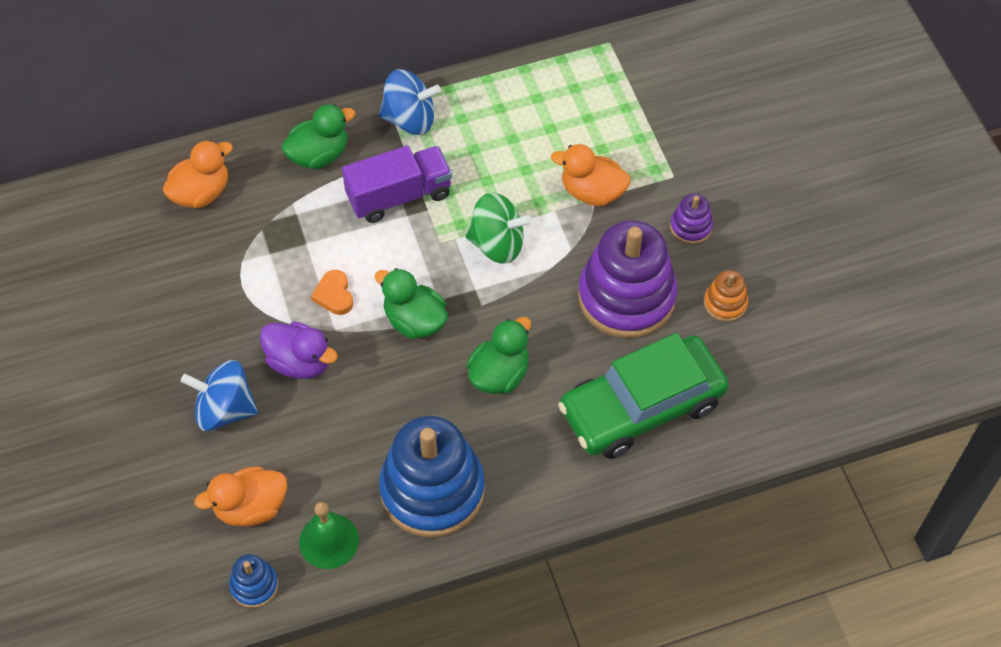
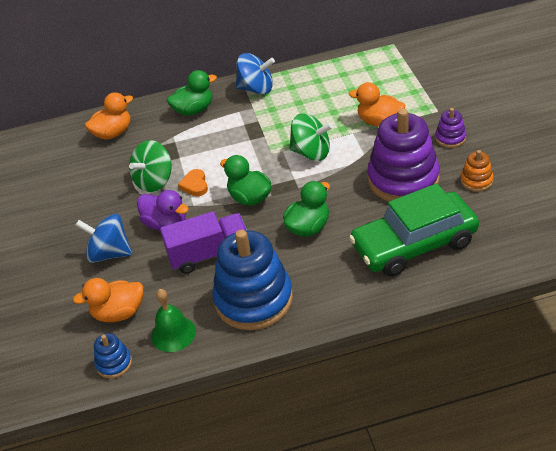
camera: 10 degrees right, 15 degrees down
purple truck [342,146,452,223] -> purple truck moved to [160,211,247,274]
none -> green spinning top [129,140,172,192]

